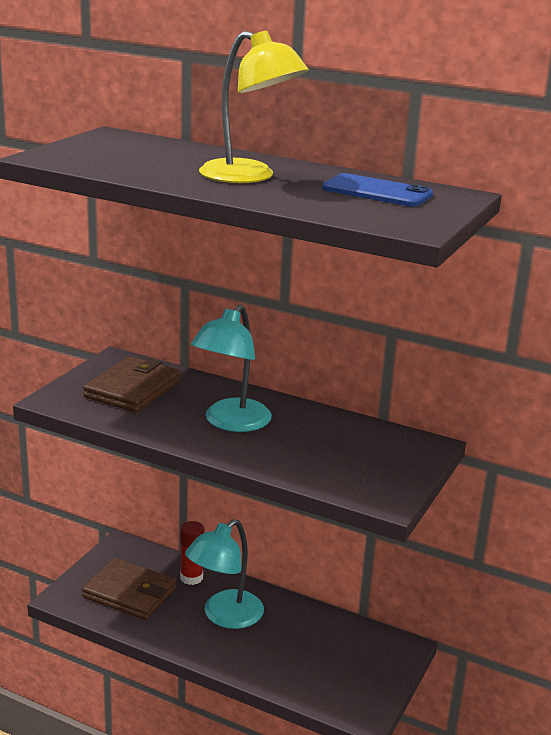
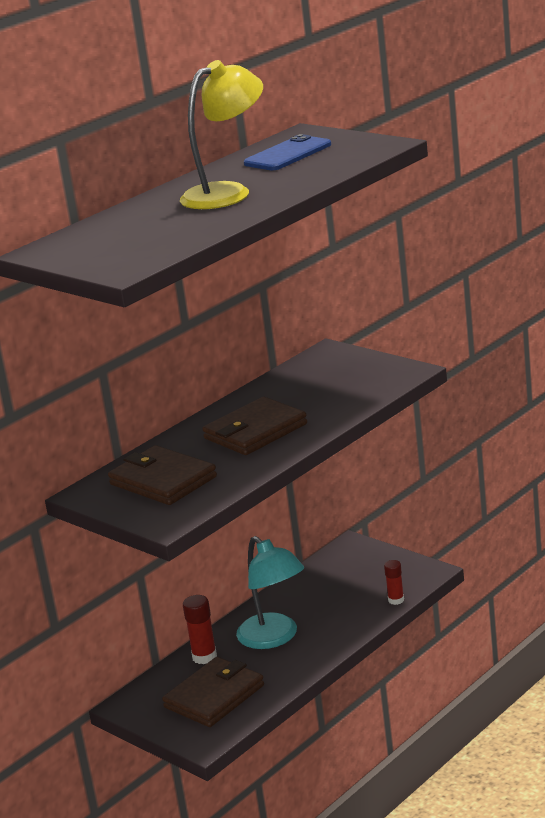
camera: 70 degrees left, 0 degrees up
turquoise lamp [191,304,272,432] -> brown wallet [202,397,307,455]
none -> red glue stick [384,560,404,605]

